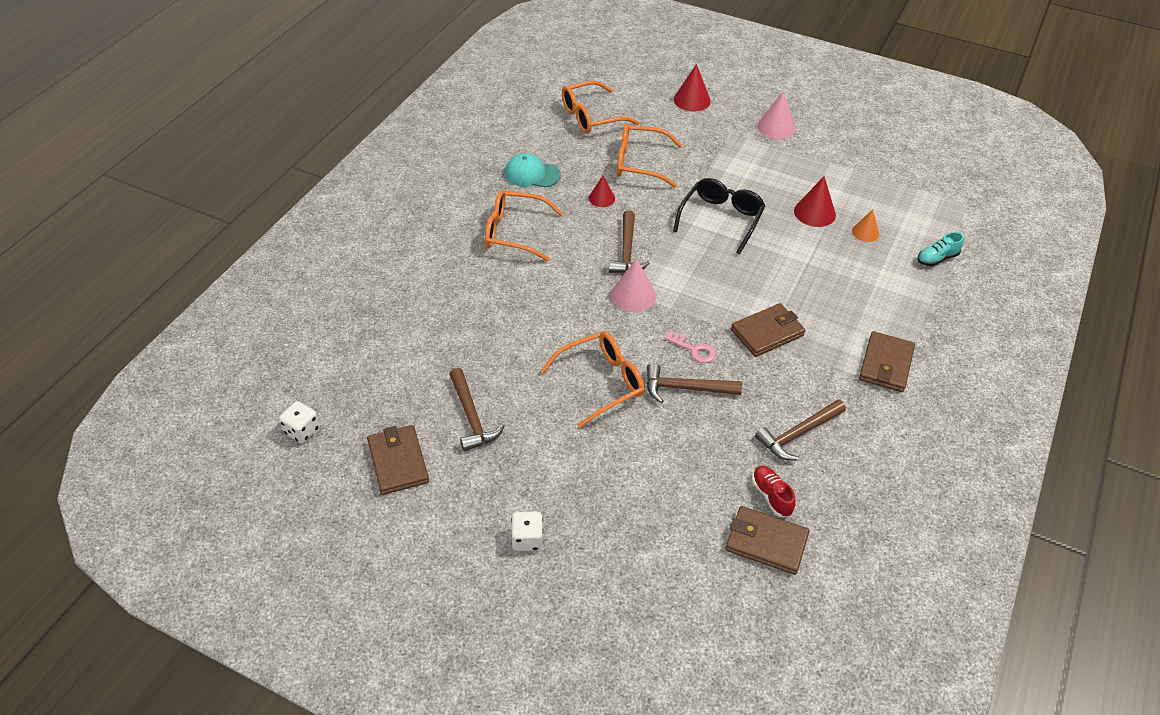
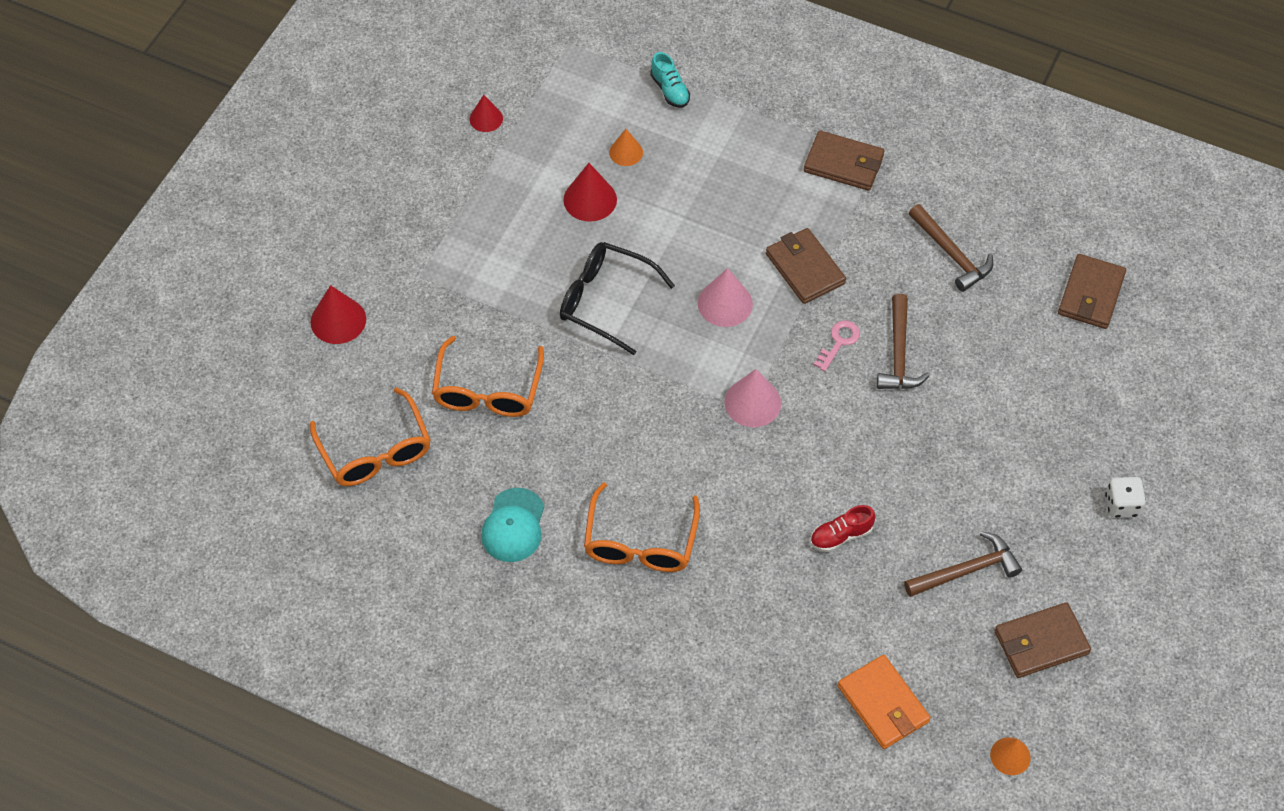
camera: 90 degrees left, 10 degrees up
white dice [279,401,320,443] -> orange cone [990,737,1031,775]
orange glasses [541,331,645,428] -> none
red cone [589,176,615,207] -> red cone moved to [469,95,503,132]
brown hammer [609,211,650,273] -> none
red shoe [752,465,796,517] -> red shoe moved to [810,505,876,552]
pink cone [757,91,795,139] -> pink cone moved to [698,268,753,327]
none -> orange wallet [838,655,931,749]

